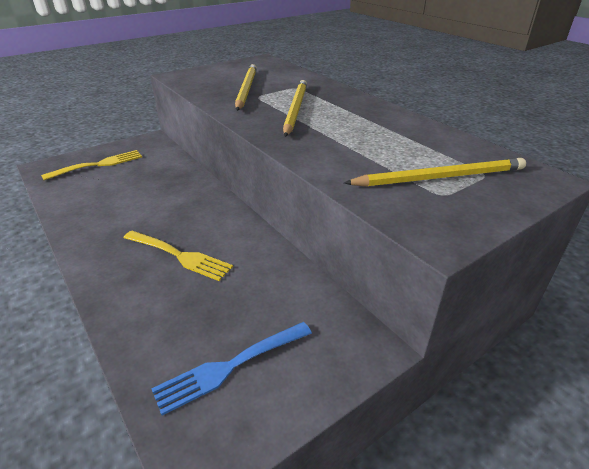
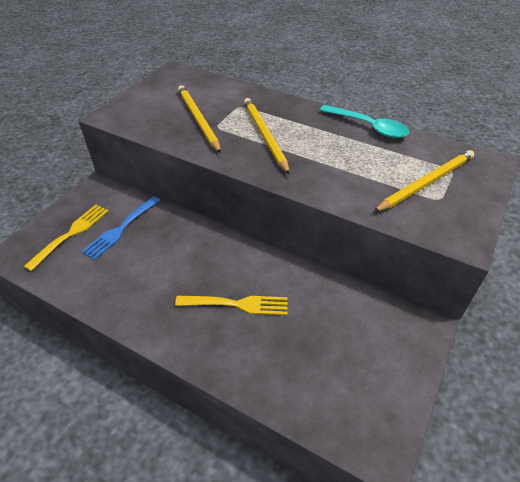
camera: 25 degrees left, 10 degrees up
blue fork [151,322,312,415] -> blue fork moved to [81,196,160,260]
none -> turquoise spoon [319,105,409,138]

